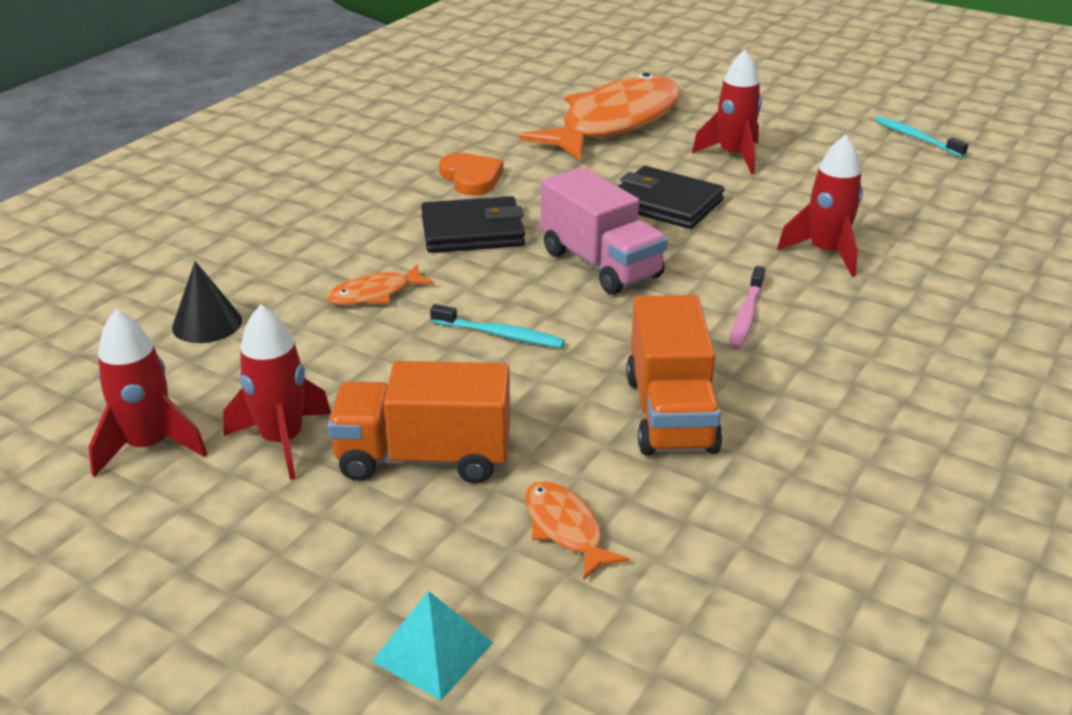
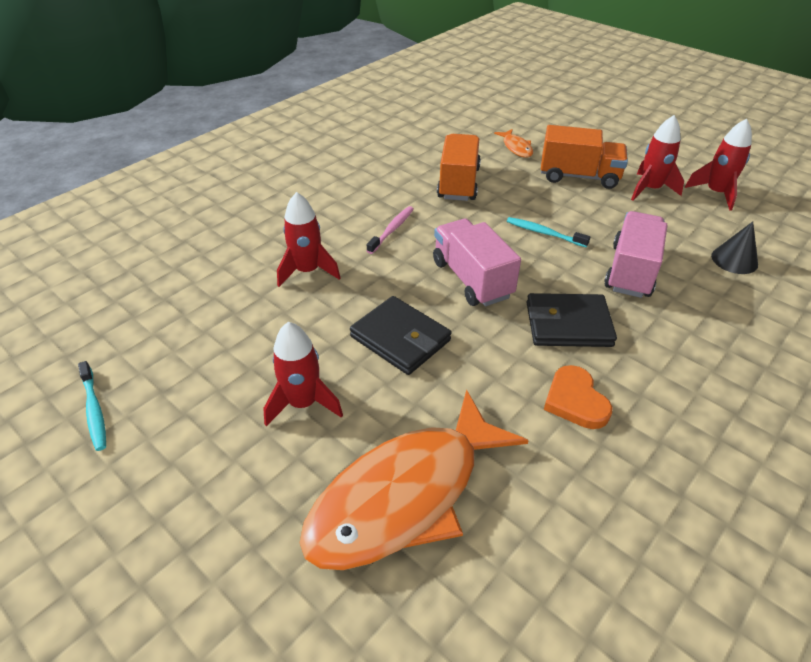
camera: 170 degrees left, 10 degrees up
orange fish [326,265,434,305] -> pink truck [604,211,667,298]
turquoise pyramid [372,591,493,701] -> none

